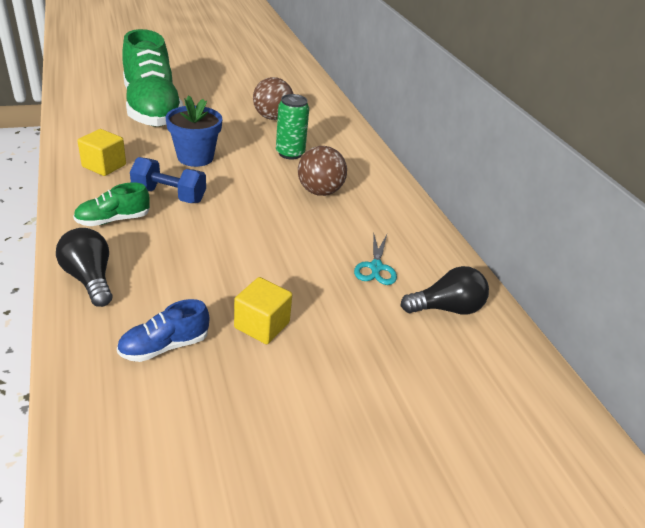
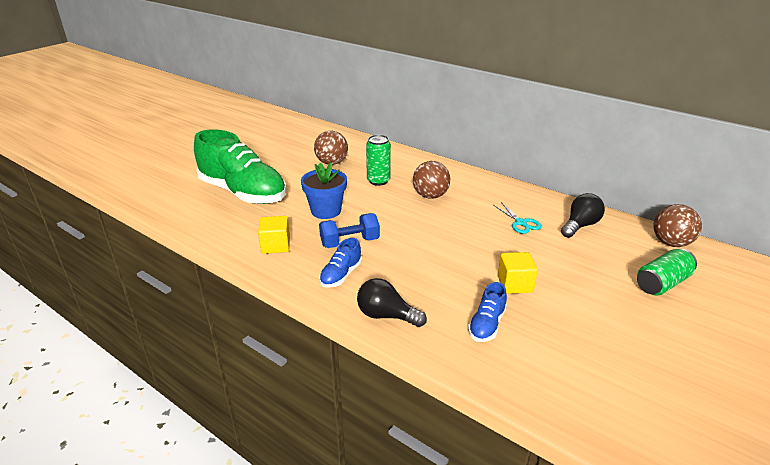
camera: 30 degrees left, 5 degrees down
green shoe [73,183,150,226] -> blue shoe [319,238,362,288]
none -> green can [637,249,697,296]
none -> brown ball [653,204,702,247]

